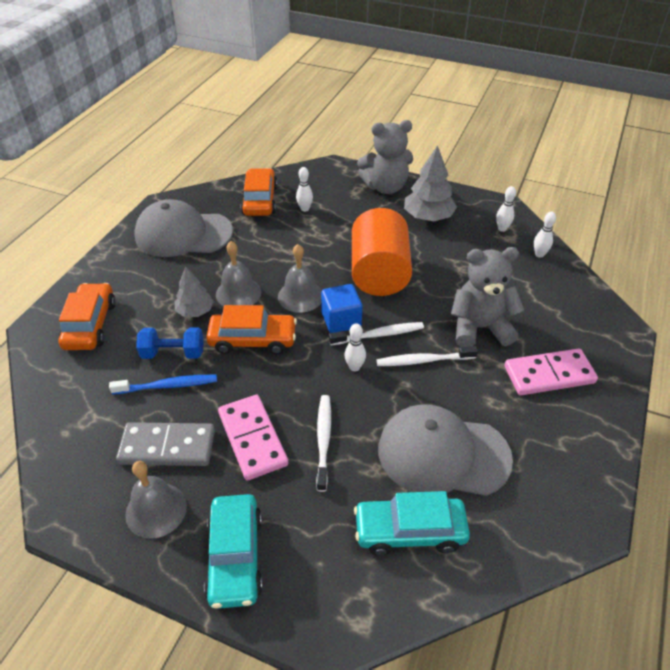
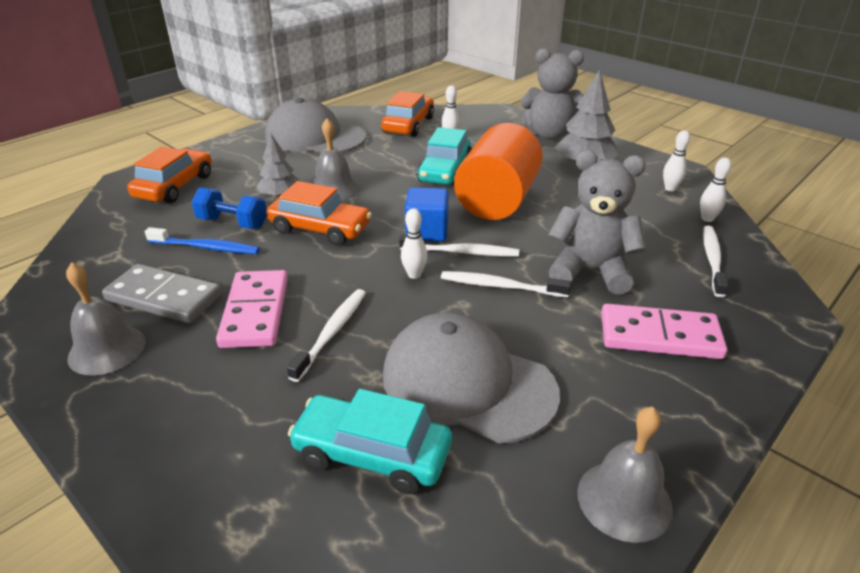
camera: 20 degrees right, 10 degrees down
turquoise car [204,494,263,609] -> turquoise car moved to [417,127,472,186]
grey bell [278,244,322,313] -> grey bell moved to [577,407,673,543]
none -> white toothbrush [703,225,728,297]

